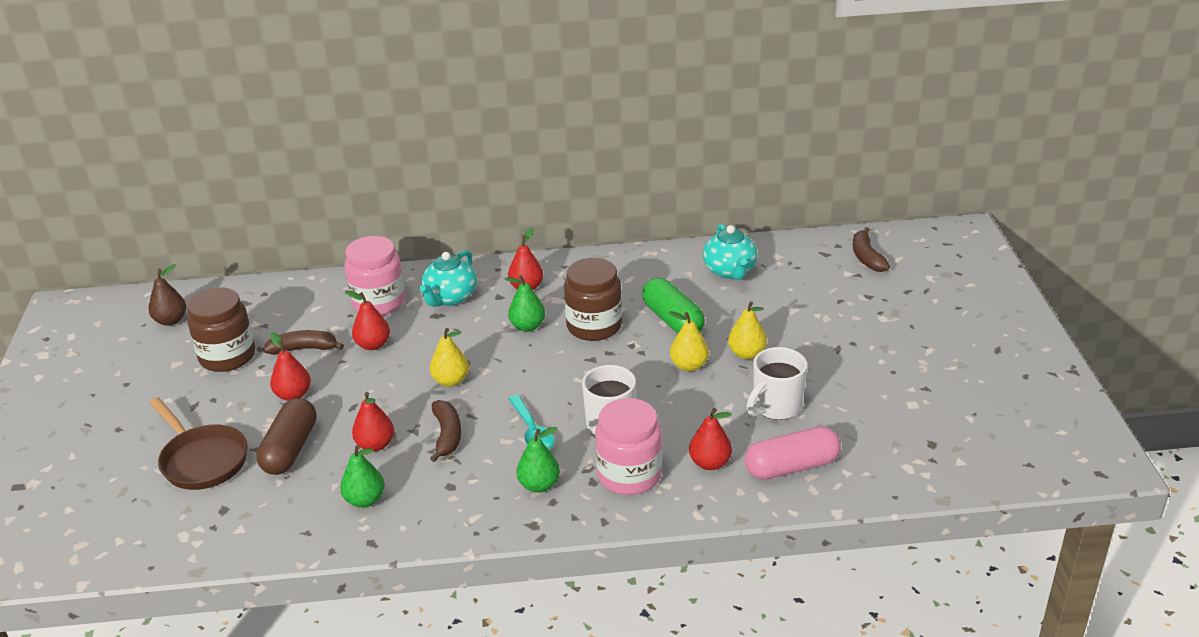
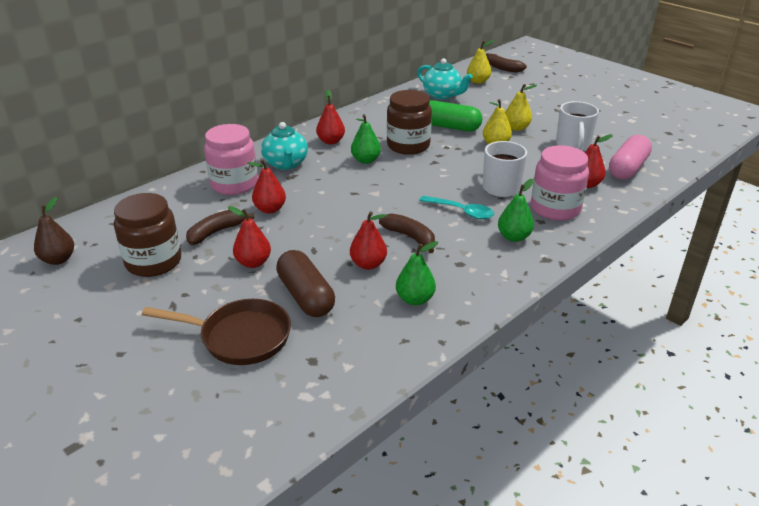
camera: 40 degrees left, 0 degrees up
yellow pear [430,328,469,387] -> yellow pear moved to [467,40,494,84]

